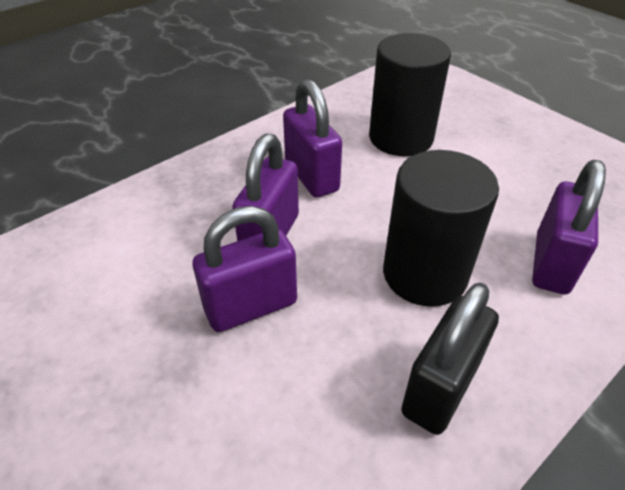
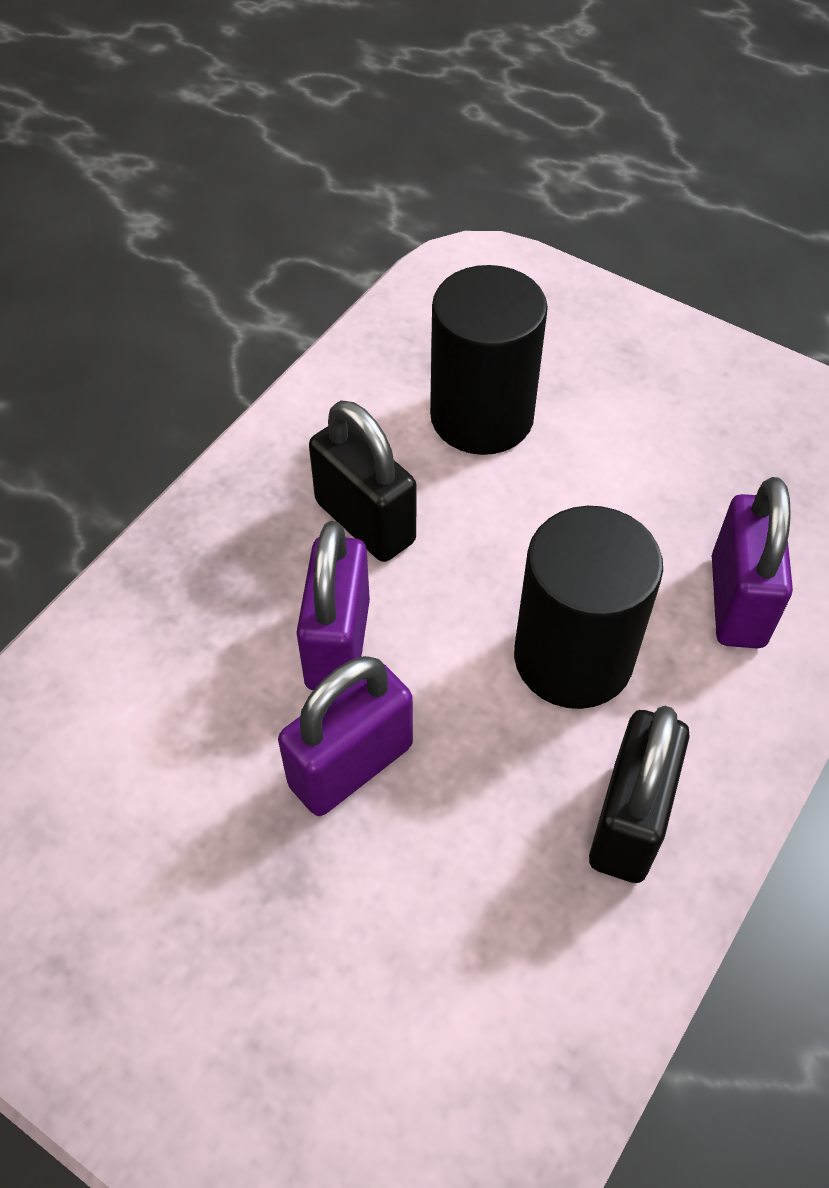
camera: 15 degrees left, 10 degrees up
purple padlock [283,79,342,198] -> black padlock [309,400,416,562]

